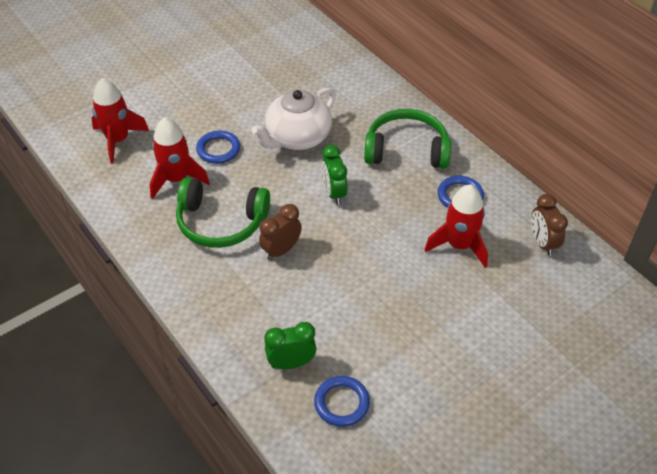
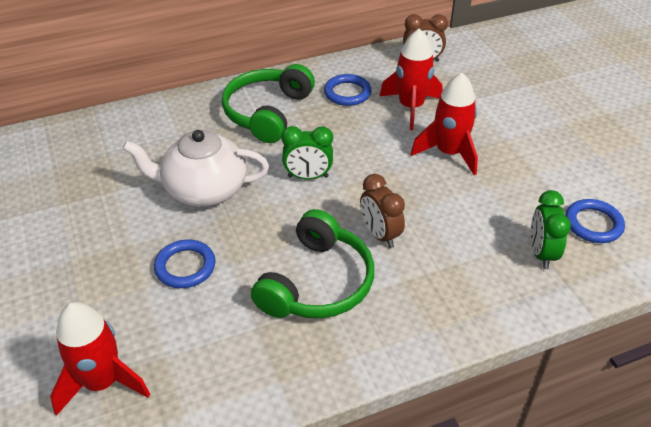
camera: 75 degrees left, 5 degrees down
red rocket [150,117,210,199] -> red rocket moved to [411,73,478,175]
white teapot [251,88,336,150] -> white teapot turned 120 degrees clockwise [122,130,269,207]

